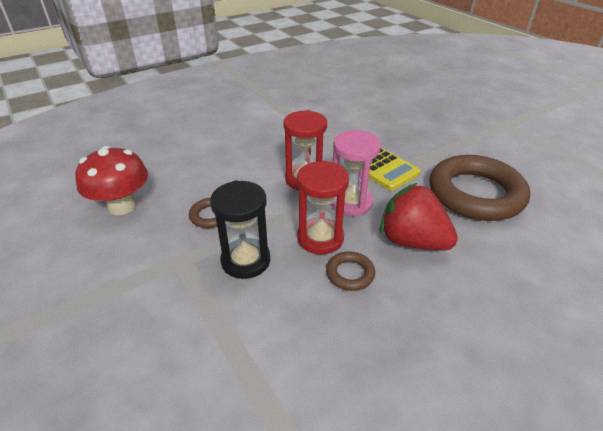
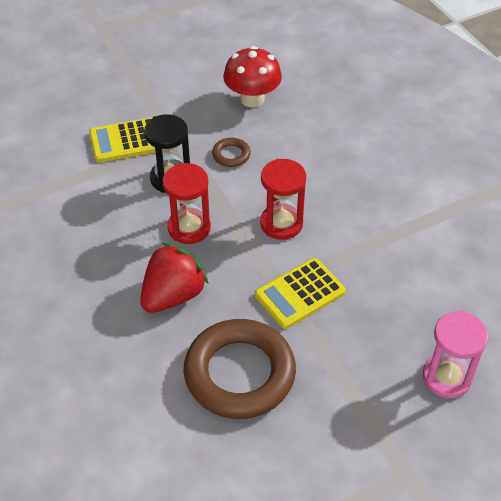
camera: 95 degrees right, 10 degrees up
brown ring [326,251,375,291] -> none
pink hourglass [331,130,381,216] -> pink hourglass moved to [423,311,488,398]
none -> yellow calculator [89,117,155,162]

